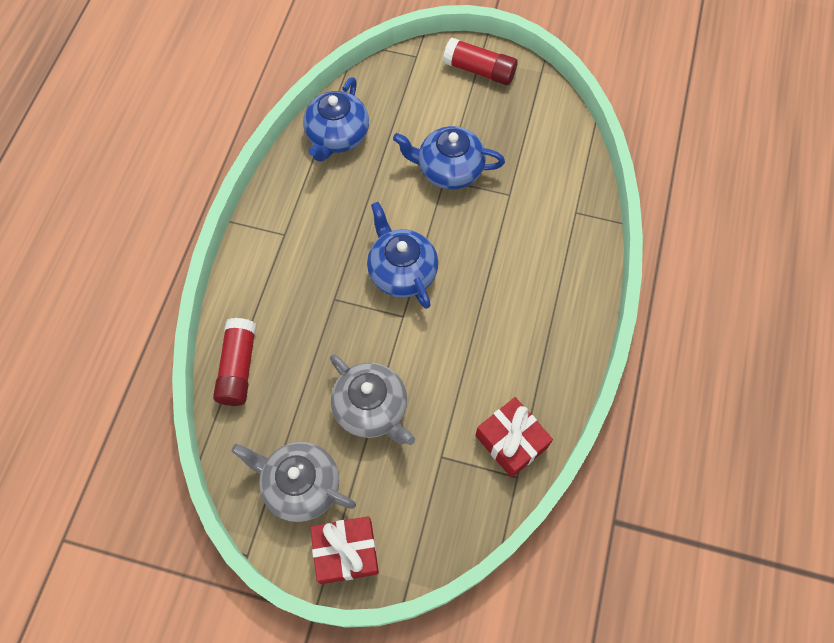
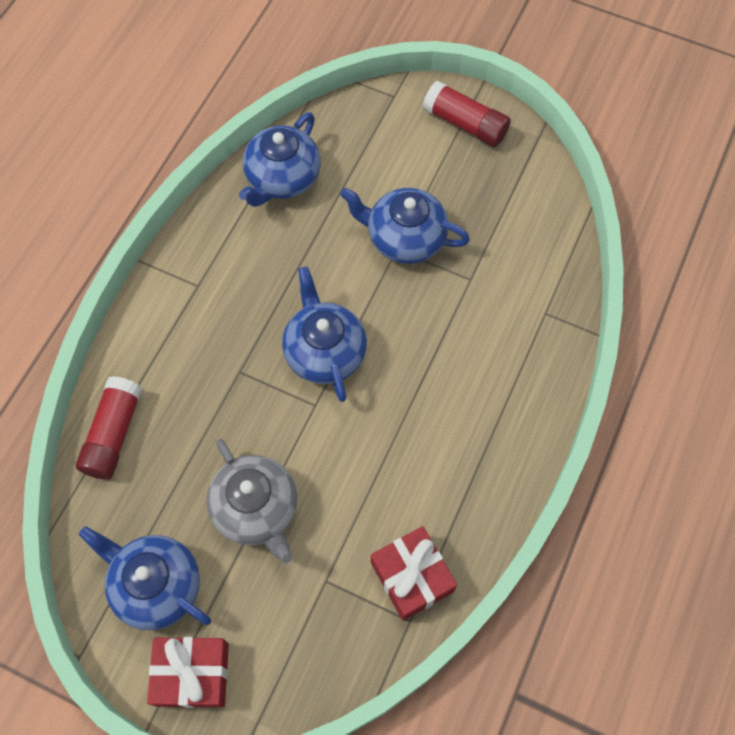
camera: 10 degrees right, 0 degrees up
grey teapot [231,442,356,522] -> blue teapot [79,526,211,630]

